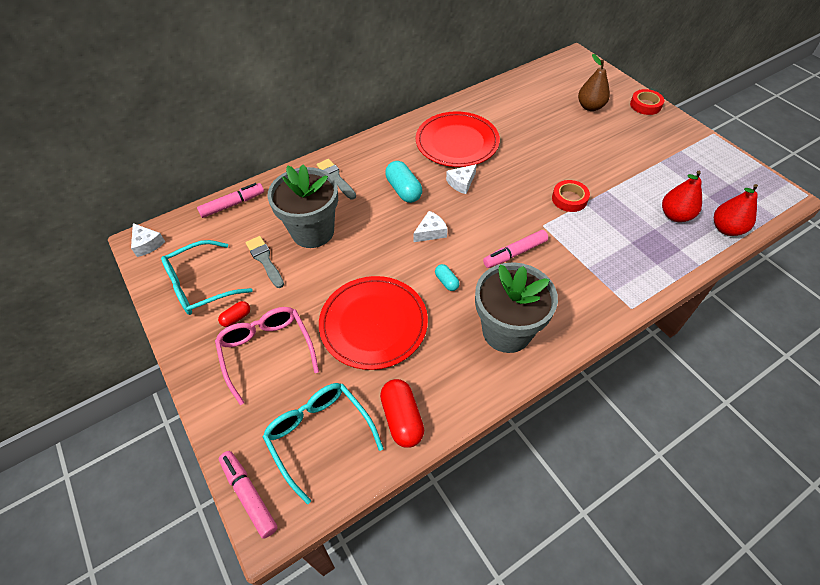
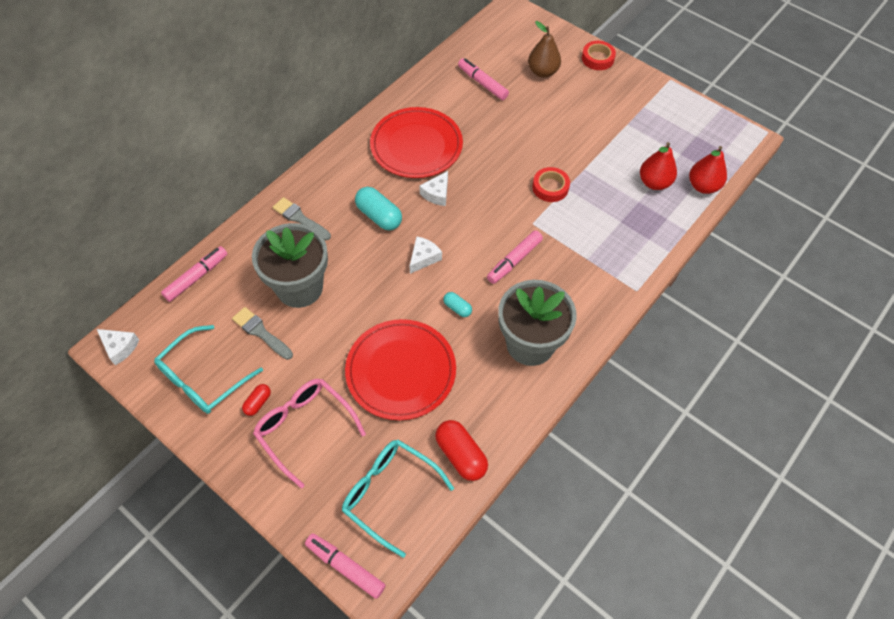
camera: 20 degrees left, 5 degrees up
none -> pink marker [458,58,509,100]

